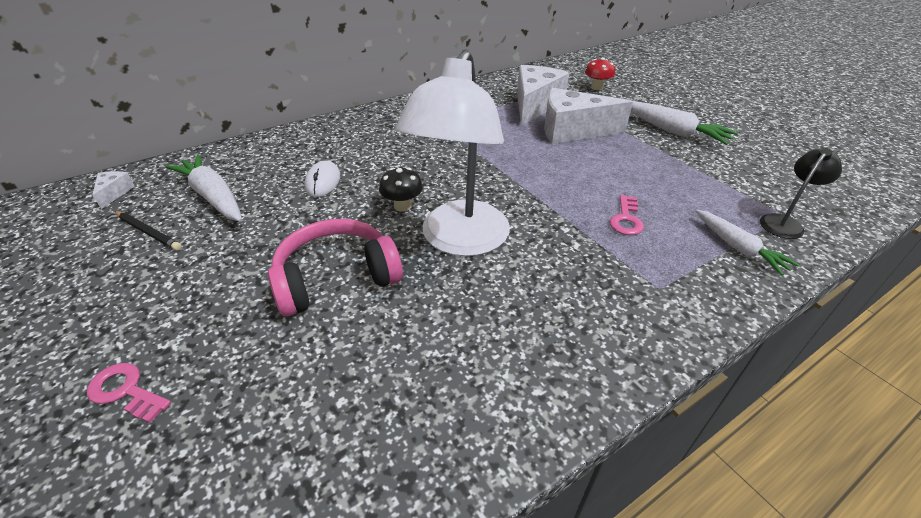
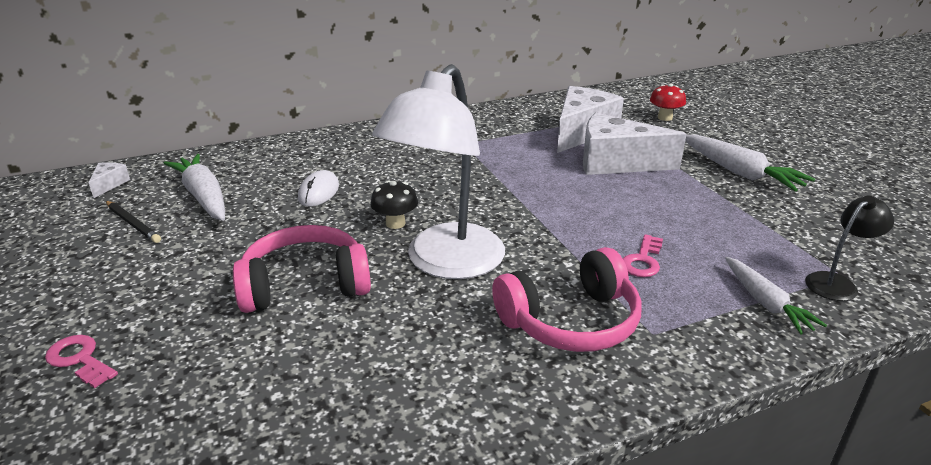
camera: 10 degrees right, 10 degrees down
none -> pink headphones [492,247,642,352]

